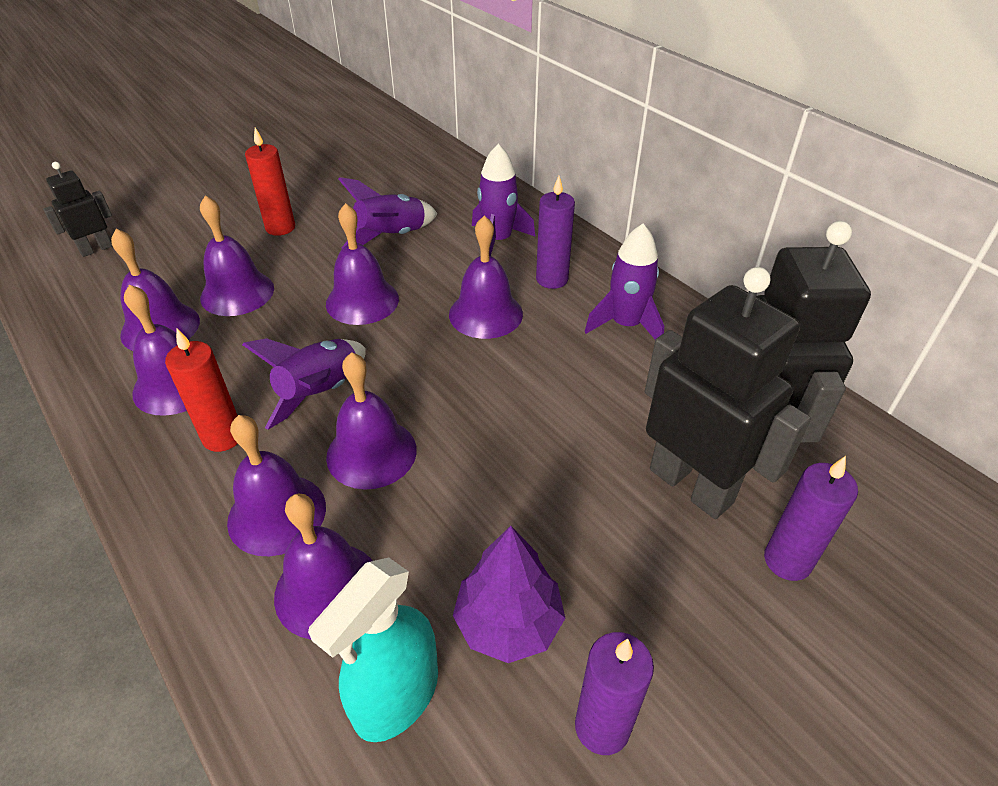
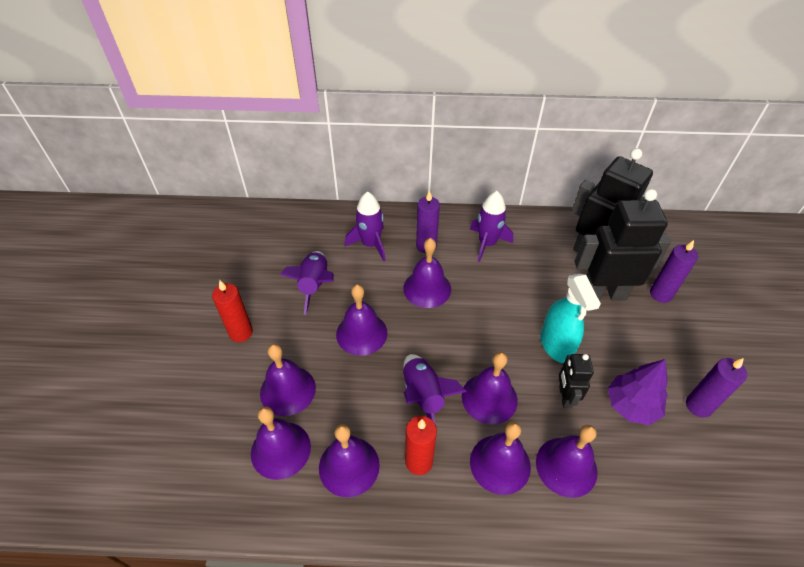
camera: 50 degrees left, 5 degrees up
black robot [43,162,113,257] -> black robot moved to [558,354,594,408]
turquoise spray bottle [308,557,438,742] -> turquoise spray bottle moved to [541,274,601,363]

